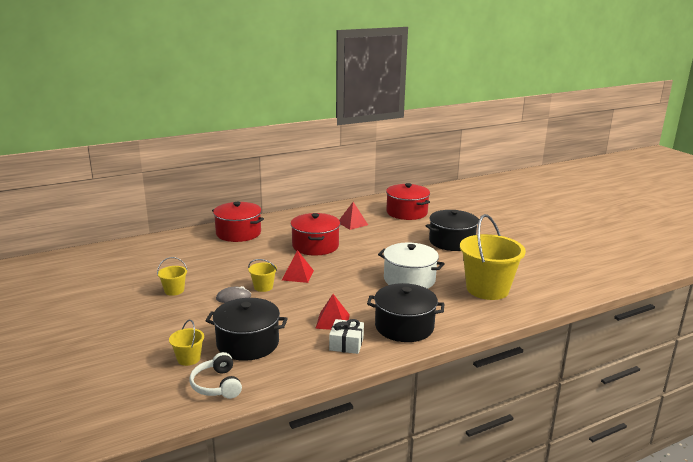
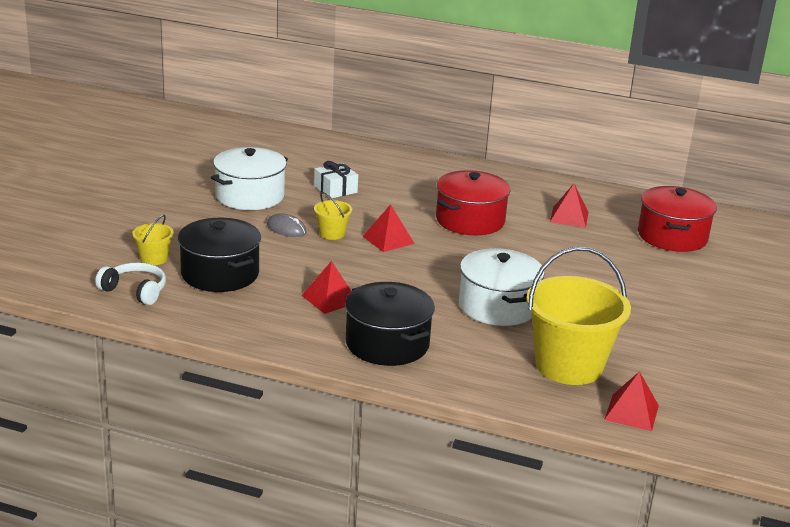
camera: 45 degrees right, 5 degrees up
yellow bucket [157,257,188,296] -> white pot [211,147,288,210]
white headphones [190,352,242,399] -> white headphones turned 90 degrees clockwise [95,262,166,305]
red pot [212,202,264,242] -> none
white gift [329,319,364,354] -> white gift moved to [314,161,358,198]
black pot [425,210,479,251] -> none
none -> red pyramid [604,371,659,431]

